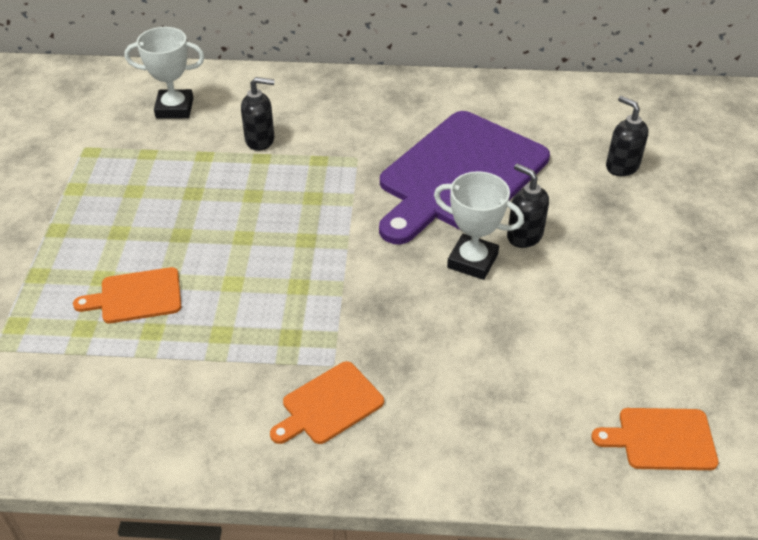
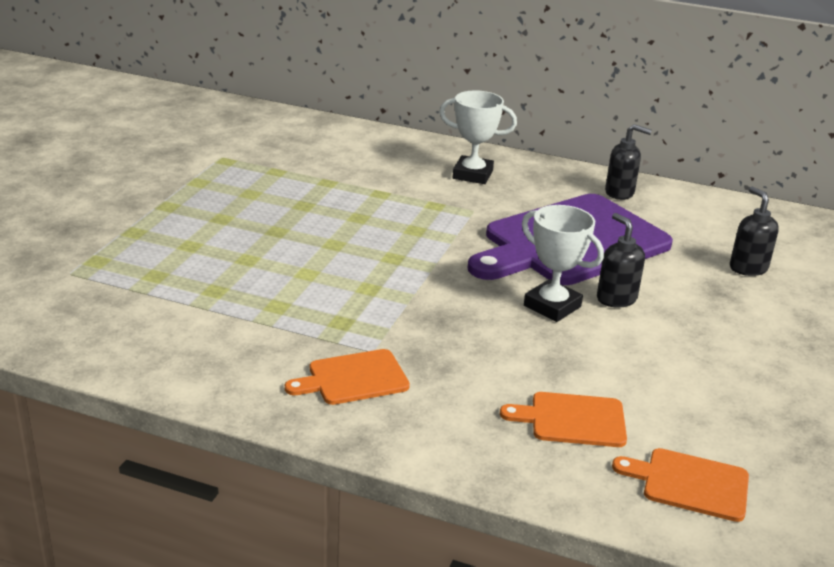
camera: 15 degrees right, 15 degrees down
orange cutting board [73,267,181,323] -> orange cutting board moved to [500,392,627,447]
white trophy [124,27,205,119] -> white trophy moved to [439,90,517,184]
black soap dispenser [241,77,275,151] -> black soap dispenser moved to [605,124,652,200]

